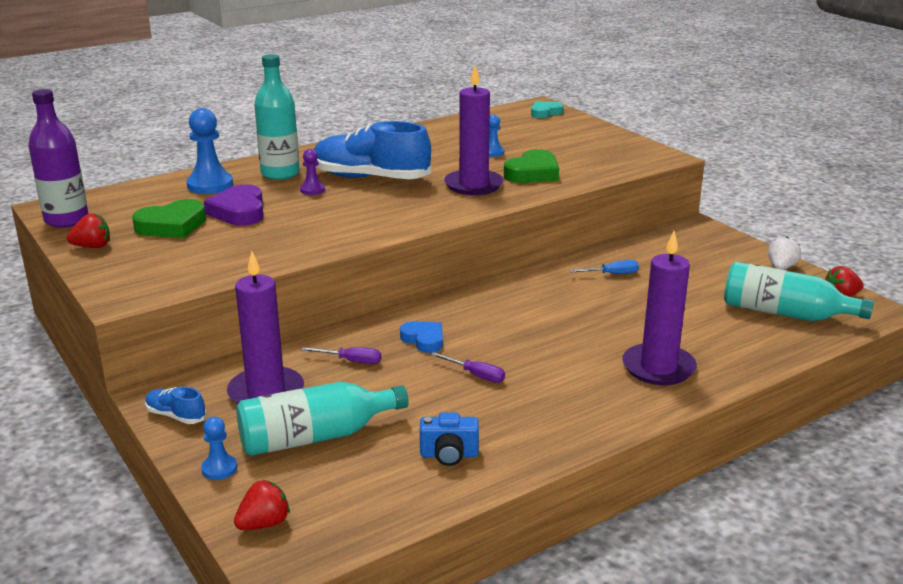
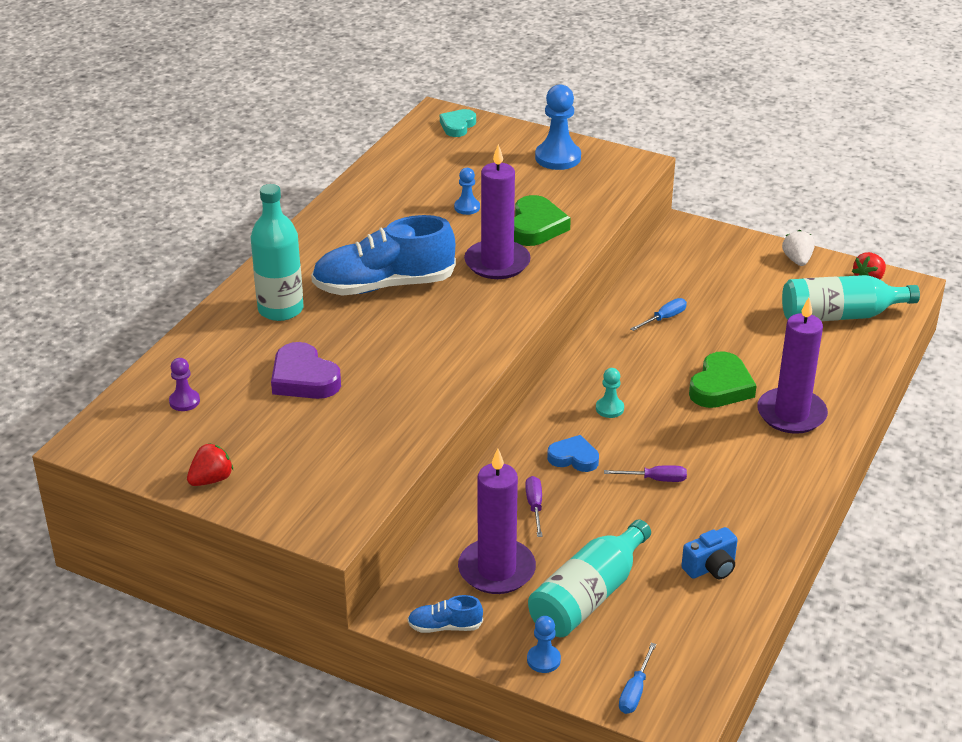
camera: 30 degrees left, 10 degrees up
purple bottle [28,89,88,228] -> none
green heart [132,199,206,238] -> green heart moved to [689,351,757,408]
blue pawn [186,108,233,194] -> blue pawn moved to [535,85,581,170]
red strawberry [234,480,290,530] -> blue screwdriver [619,643,656,714]
purple pawn [300,149,325,195] -> purple pawn moved to [169,358,200,411]
purple screwdriver [301,347,381,364] -> purple screwdriver turned 75 degrees counterclockwise [525,476,543,537]
none -> turquoise pawn [596,368,624,418]

